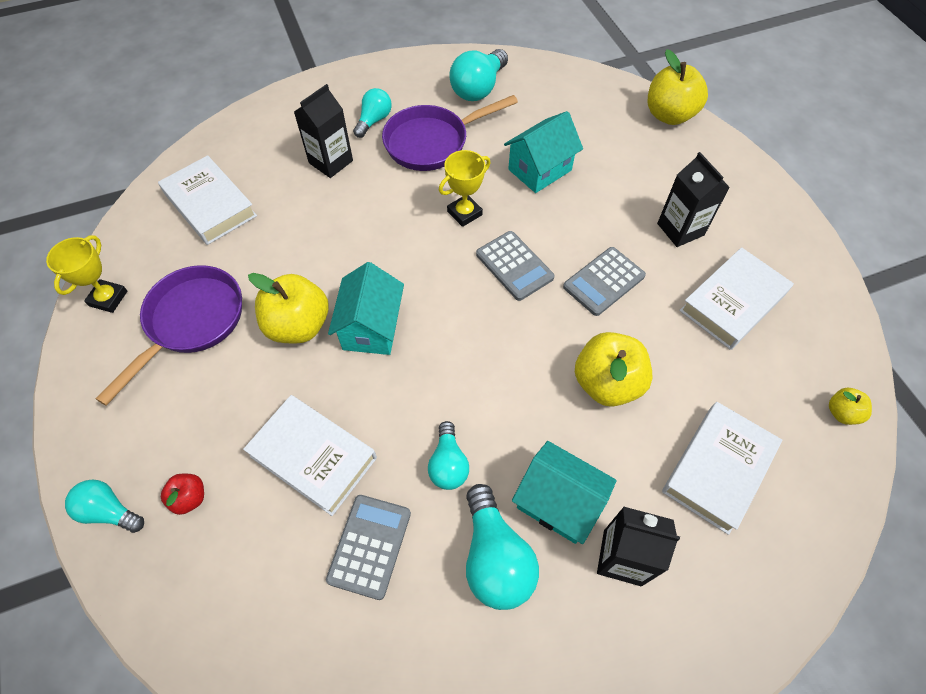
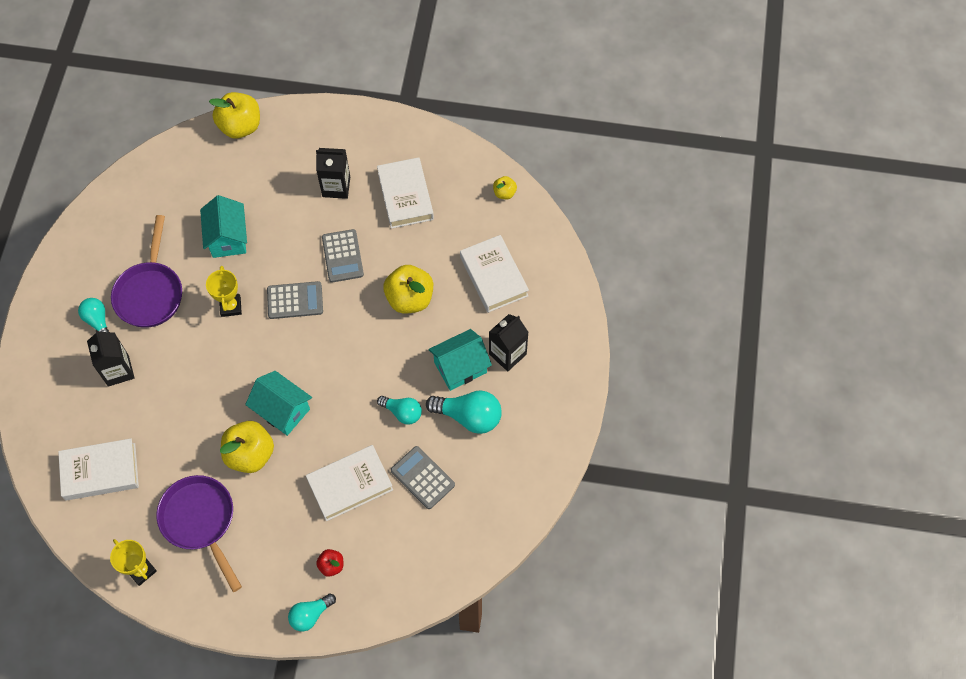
camera: 60 degrees left, 5 degrees up
turquoise light bulb [450,49,508,101] -> none

